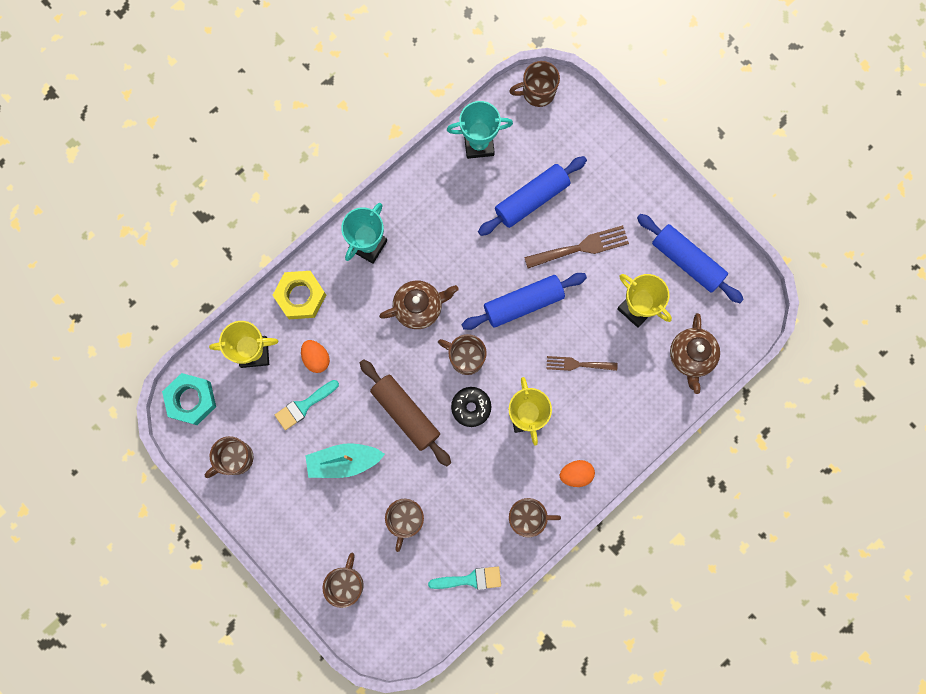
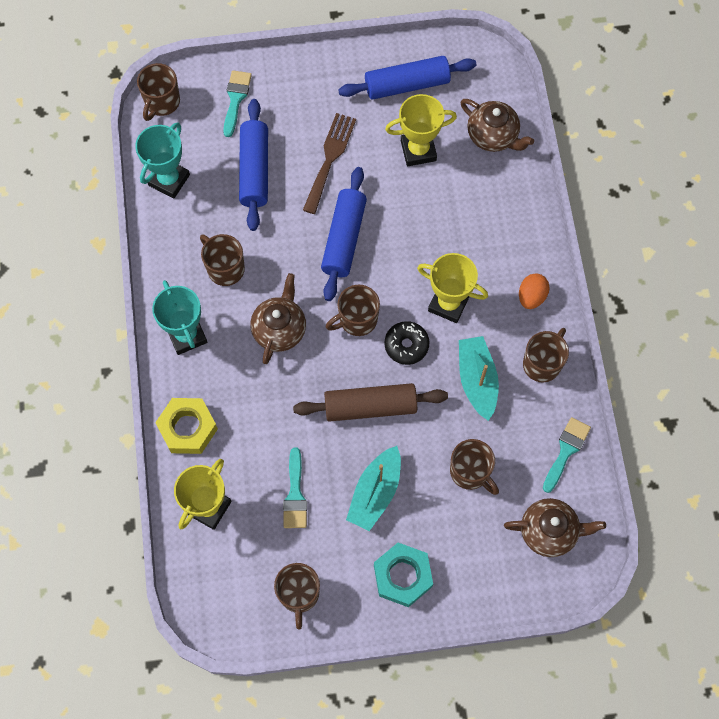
camera: 55 degrees left, 10 degrees down
turquoise nut [162,373,216,425] -> turquoise nut moved to [374,543,433,607]
orange egg [301,340,330,373] -> none
brown mug [322,553,364,608] -> brown mug moved to [200,234,245,286]
brown fork [547,356,618,371] -> none
none -> turquoise brush [223,70,252,137]
none -> turquoise boat [459,336,499,421]
none -> brown teapot [504,498,606,557]

